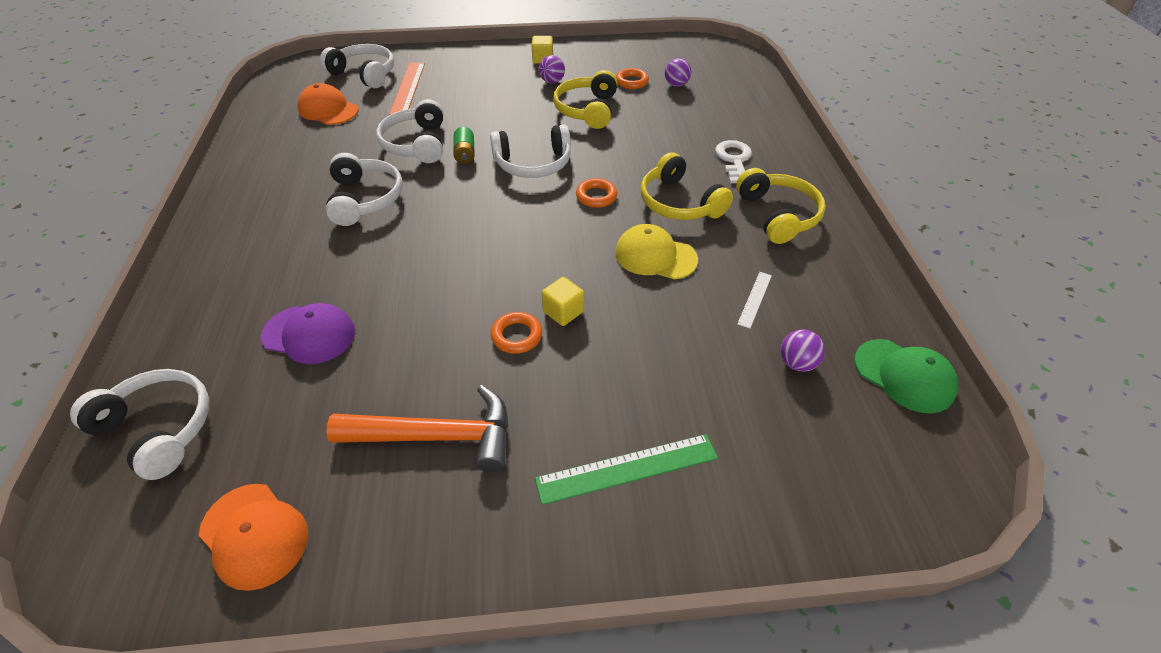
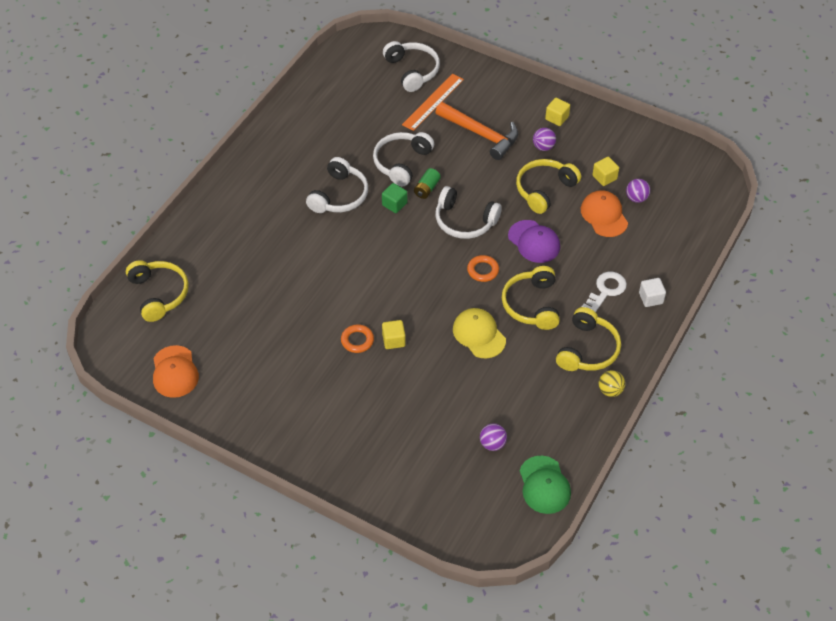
camera: 35 degrees right, 5 degrees up
white headphones [70,369,209,480] -> yellow headphones [126,260,189,322]
purple cap [261,303,355,364] -> purple cap moved to [508,220,560,263]
orange cap [297,83,359,125] -> orange cap moved to [581,190,628,237]
orange hammer [326,385,508,472] -> orange hammer moved to [435,102,518,160]
green ruler [535,434,718,505] -> none
orange ring [616,68,649,89] -> yellow cube [592,157,619,186]
white ruler [737,272,772,329] -> none
none -> green cube [382,183,407,213]
none -> yellow ball [599,370,625,397]
none -> white cube [639,278,666,307]

